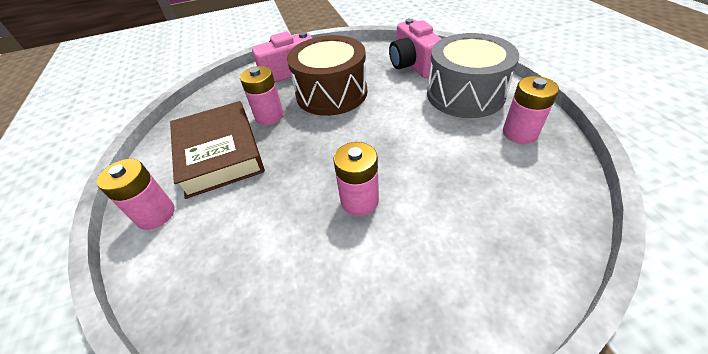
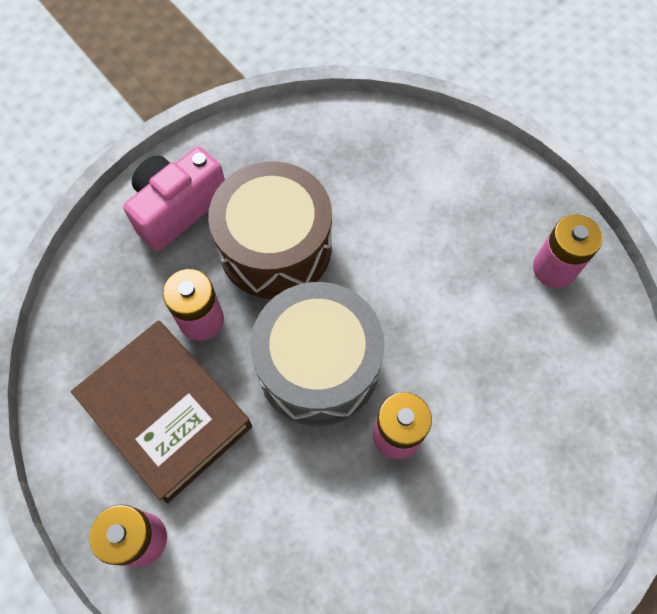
camera: 25 degrees left, 20 degrees up
pink camera [389,18,442,78] -> none
grey drum [427,33,519,118] -> grey drum moved to [250,282,384,426]

